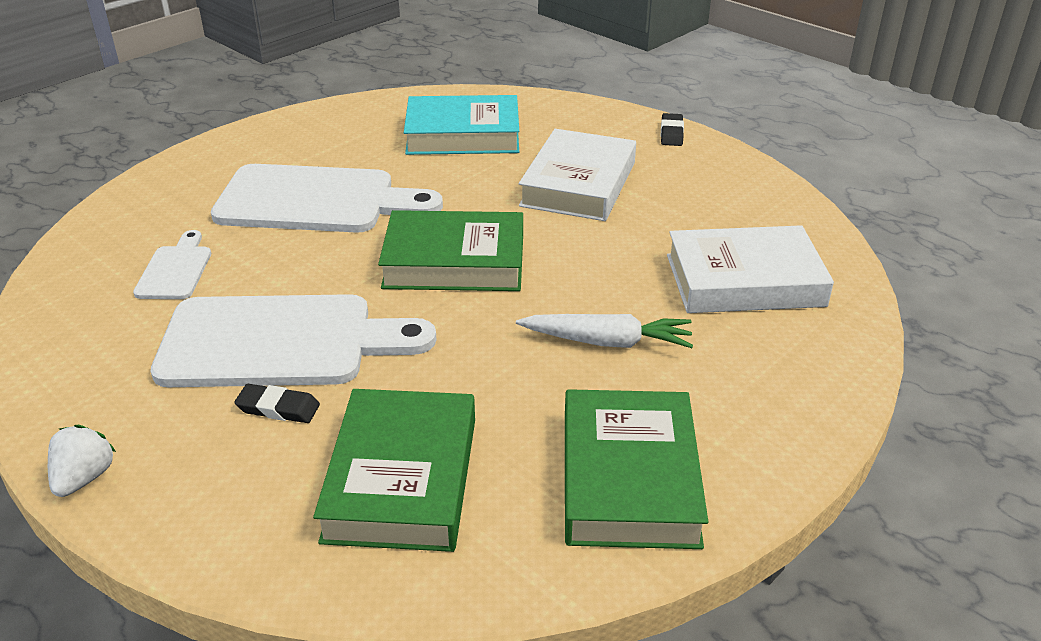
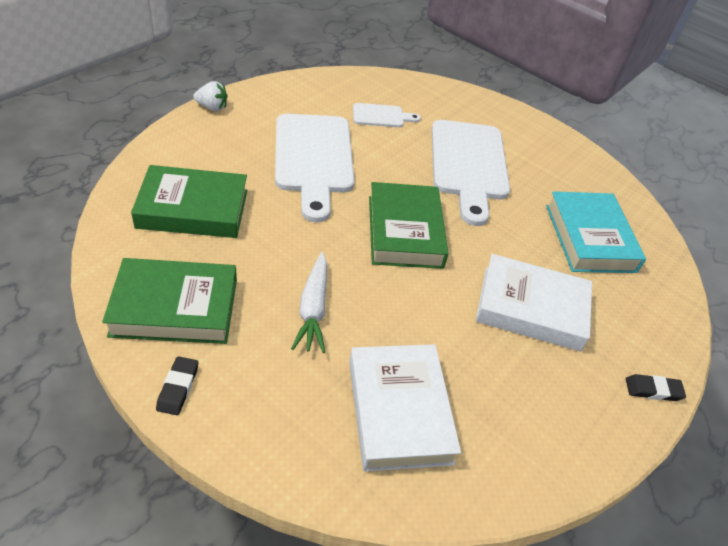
camera: 80 degrees right, 10 degrees up
black eraser [234,384,320,423] -> black eraser moved to [156,356,198,415]

